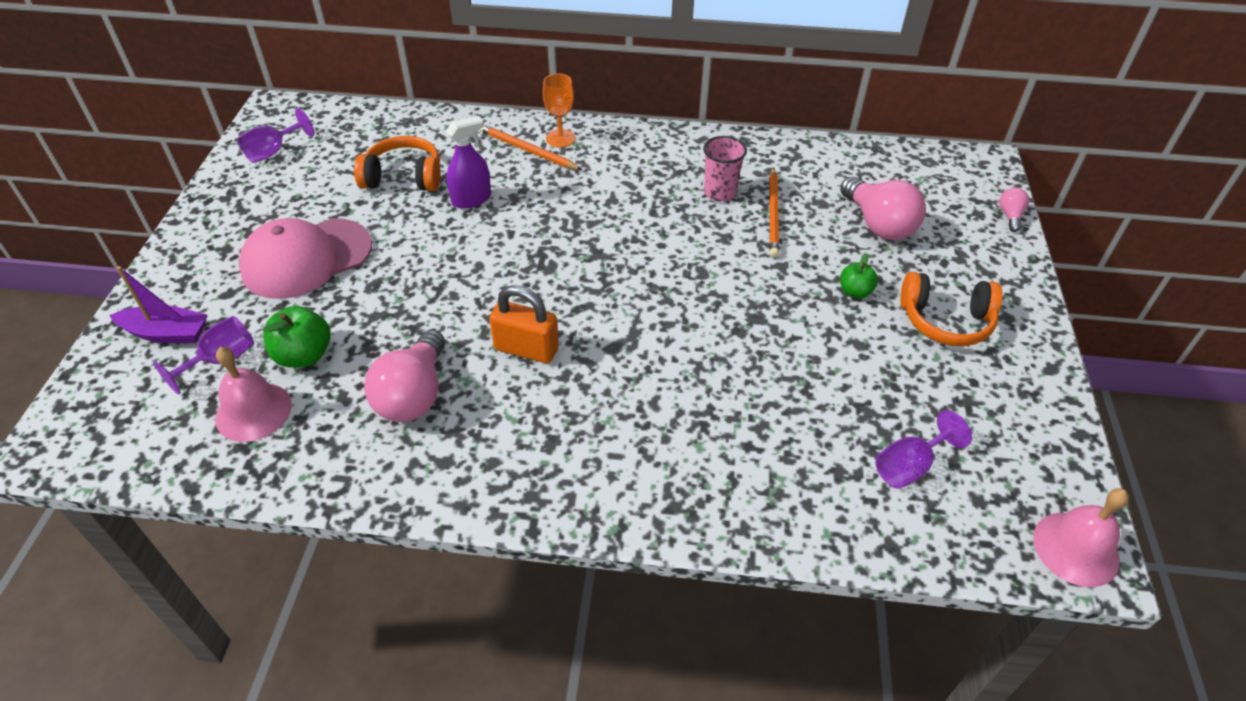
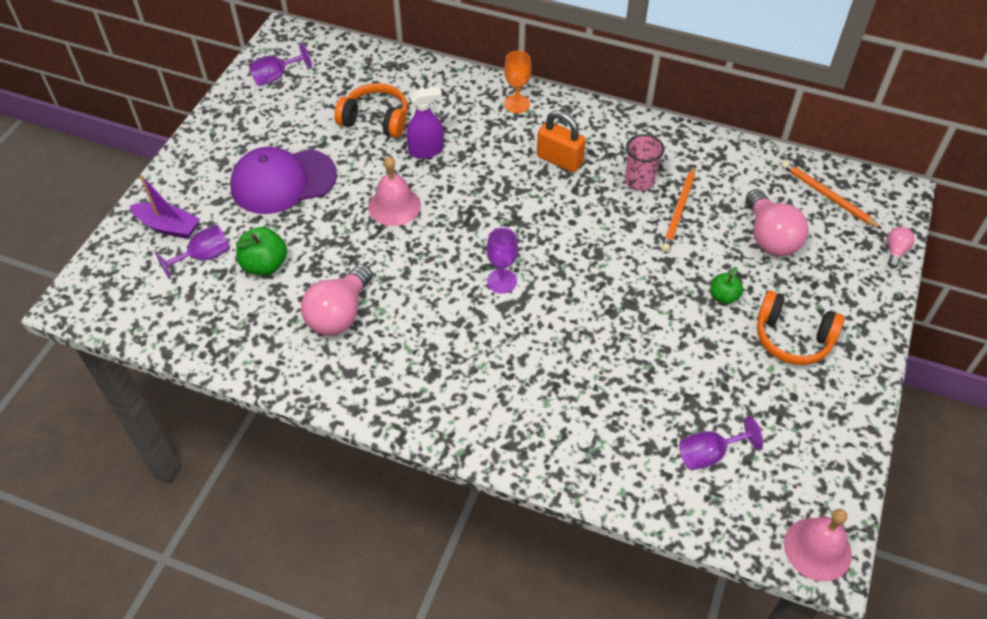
camera: 15 degrees right, 5 degrees up
pink bell [215,347,292,442] -> pink bell moved to [369,156,421,226]
pink cap [239,218,372,299] -> purple cap [230,147,337,214]
orange pencil [479,125,582,170] -> orange pencil moved to [781,161,882,229]
orange padlock [489,285,559,363] -> orange padlock moved to [537,110,586,173]
none -> purple goblet [486,228,518,293]

